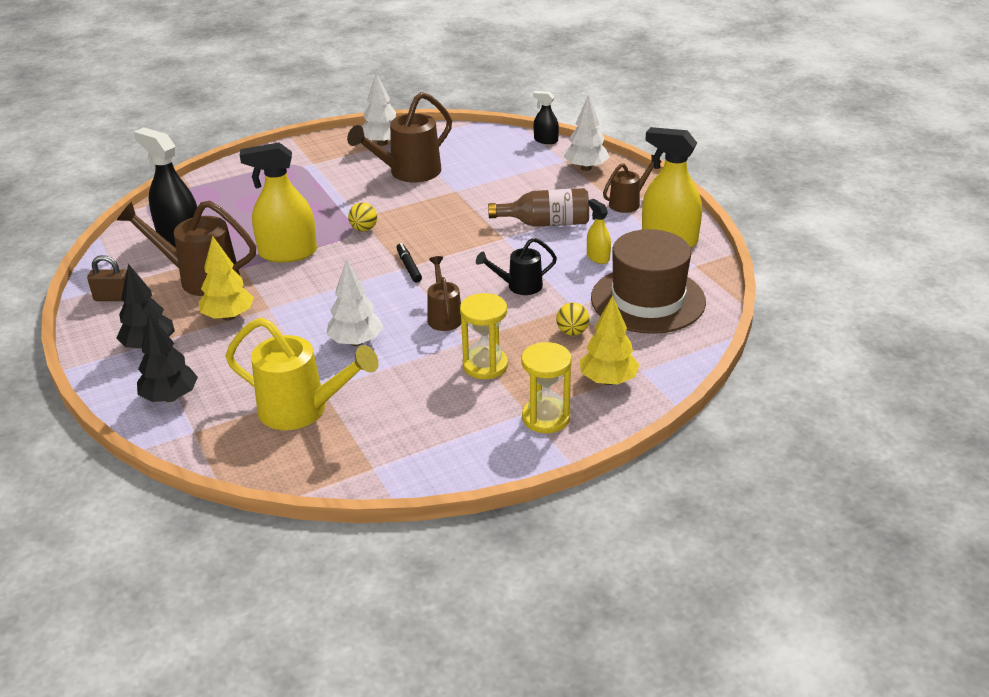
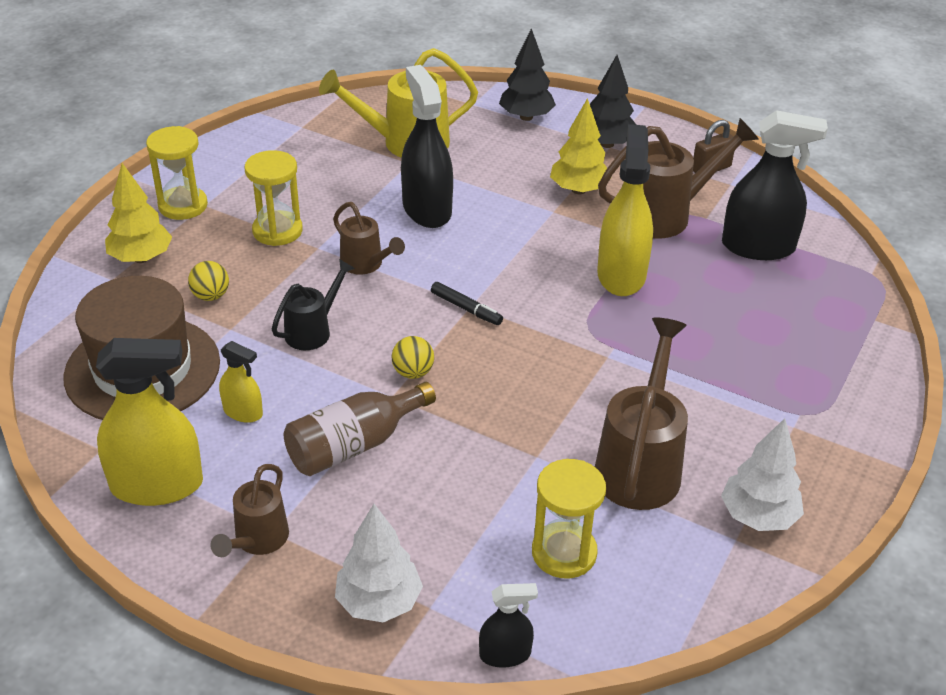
camera: 145 degrees right, 5 degrees up
yellow spray bottle [240,143,317,263] -> yellow spray bottle turned 45 degrees counterclockwise [597,124,653,296]
white tree [326,259,383,346] -> black spray bottle [401,65,453,228]
yellow ball [348,203,377,231] -> yellow ball moved to [392,336,434,379]
none -> yellow hourglass [532,459,606,579]

